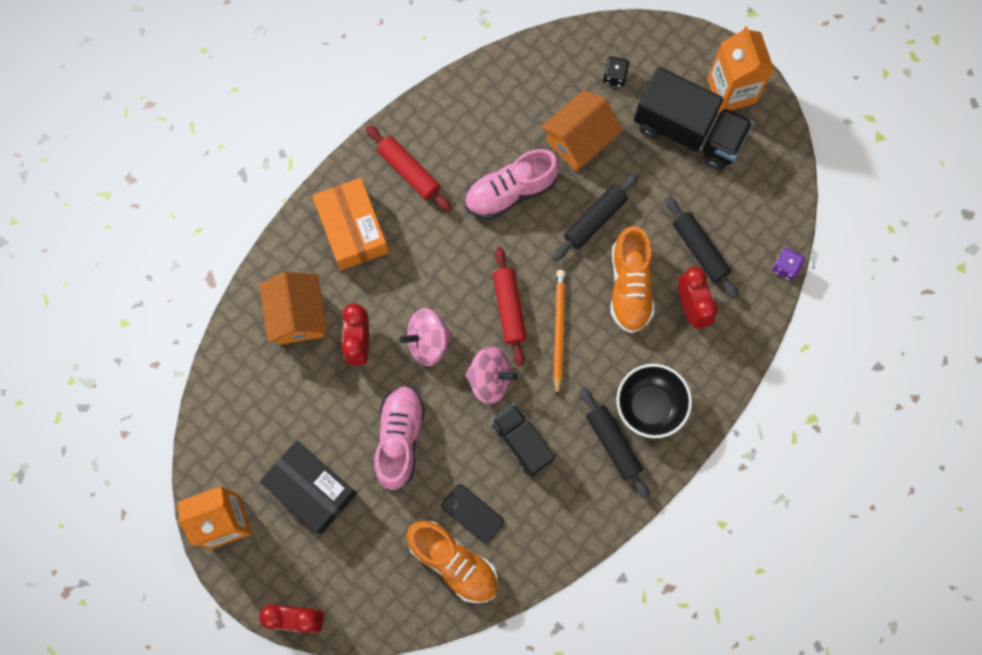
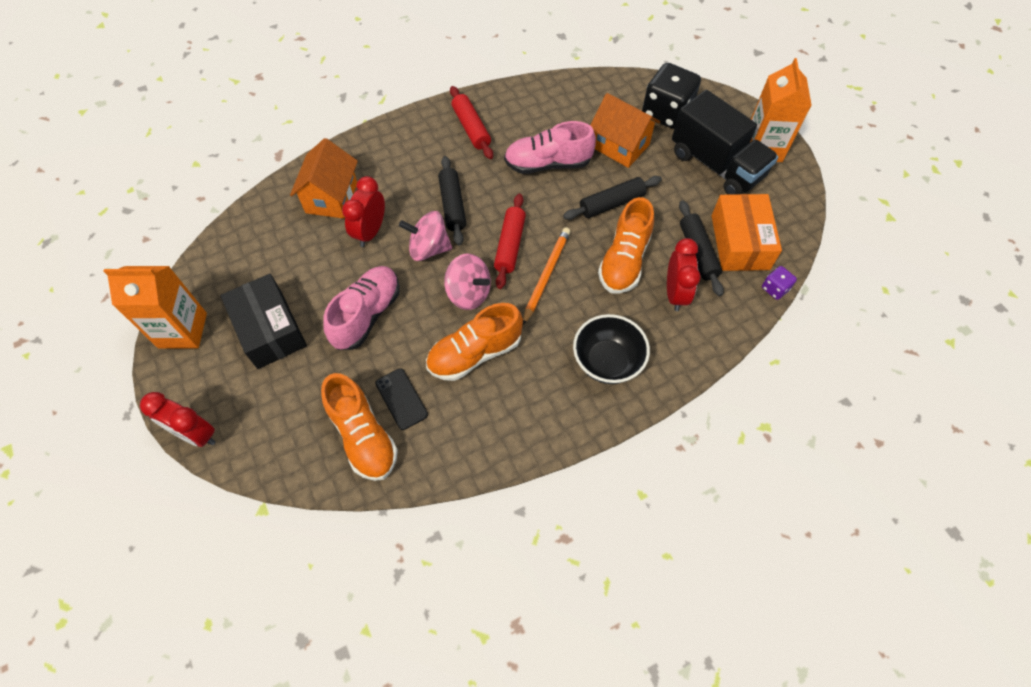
camera: 20 degrees right, 15 degrees down
orange box [312,178,389,271] -> orange box moved to [712,194,782,271]
black truck [492,404,555,477] -> orange shoe [426,303,523,381]
orange house [541,90,623,172] -> orange house turned 60 degrees clockwise [590,93,660,168]
black rolling pin [580,388,650,499] -> black rolling pin moved to [438,156,466,246]
black dice [603,56,629,87] -> black dice [642,63,701,129], size x2.18

